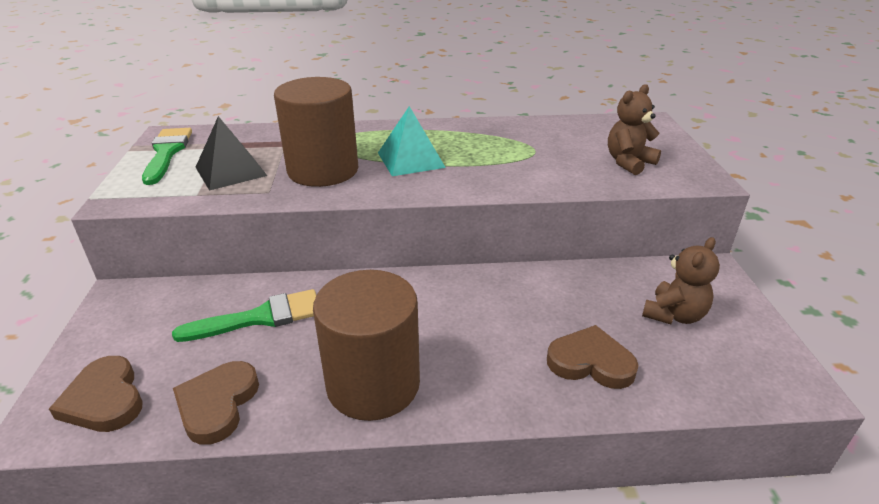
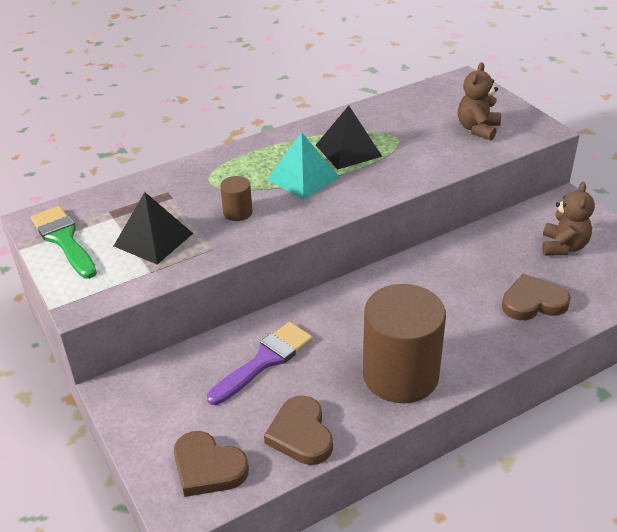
camera: 25 degrees left, 5 degrees up
green brush [172,289,317,342] -> purple brush [207,322,313,405]
brown cylinder [274,77,358,187] -> brown cylinder [220,176,253,221], size x0.43
none -> black pyramid [316,106,382,170]

